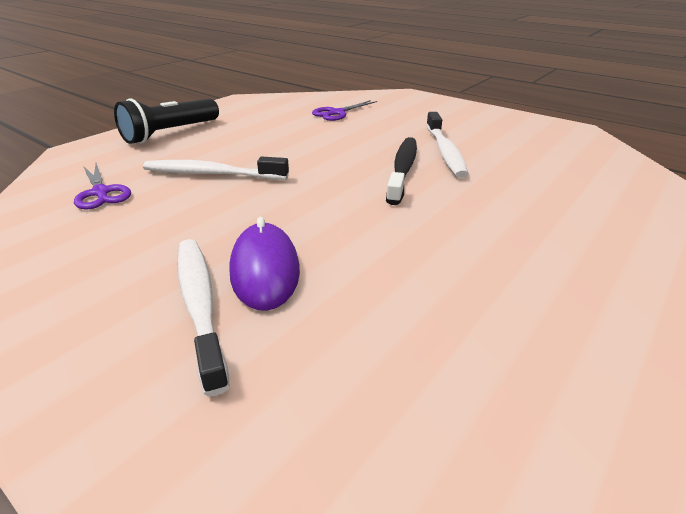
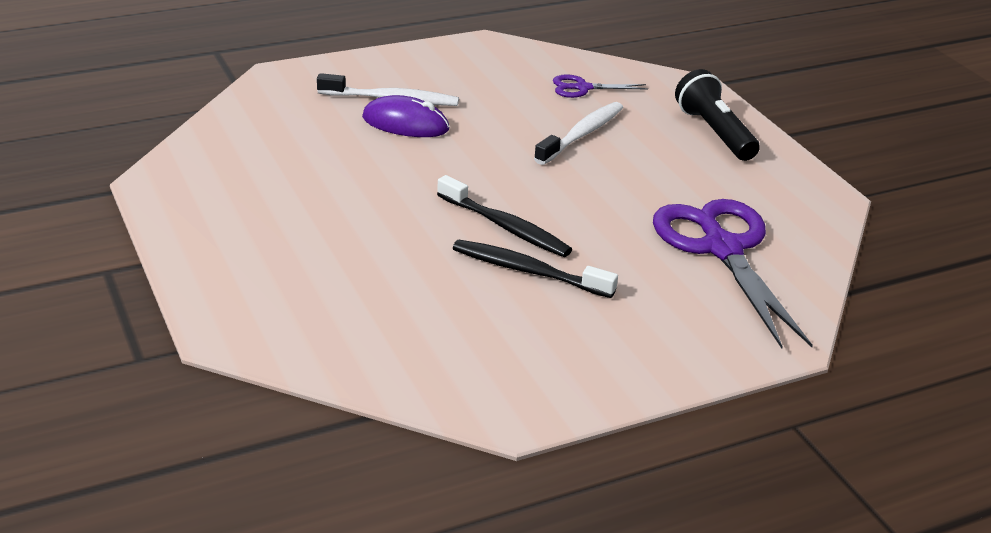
camera: 115 degrees right, 0 degrees up
purple scissors [312,100,377,121] -> purple scissors [653,199,813,348], size x2.14
white toothbrush [426,112,469,178] -> black toothbrush [453,240,618,298]

